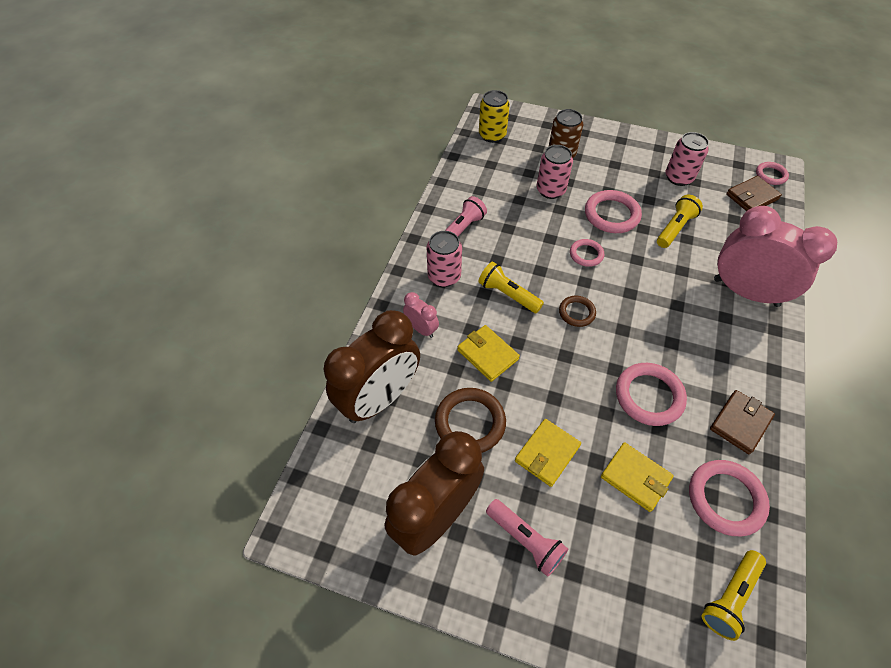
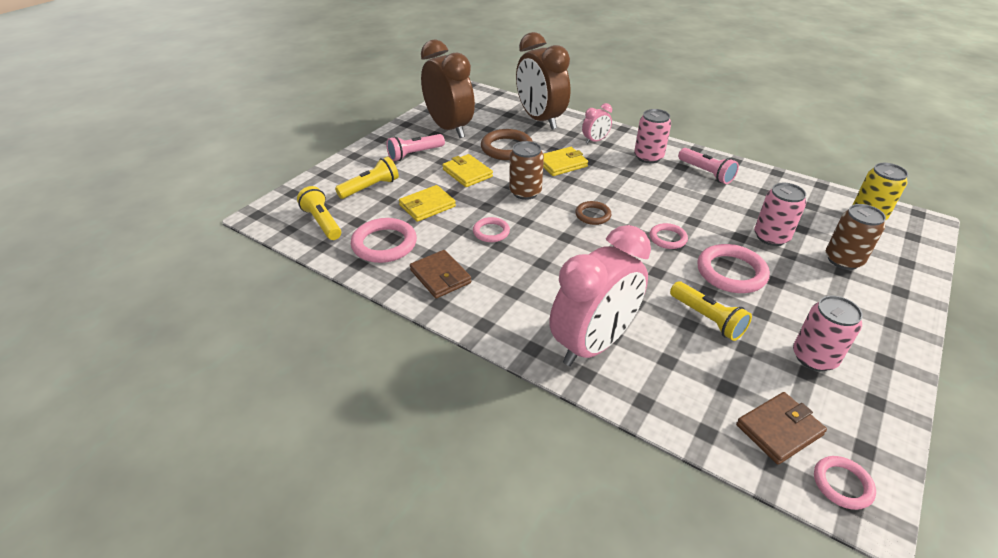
camera: 105 degrees right, 15 degrees down
yellow flashlight [478,261,544,313] -> yellow flashlight moved to [335,156,399,199]
pink ring [616,363,687,426] -> pink ring [473,217,510,242], size x0.58
brown wallet [726,176,782,211] -> brown wallet turned 75 degrees clockwise [736,392,827,465]
none -> brown can [509,141,544,200]

